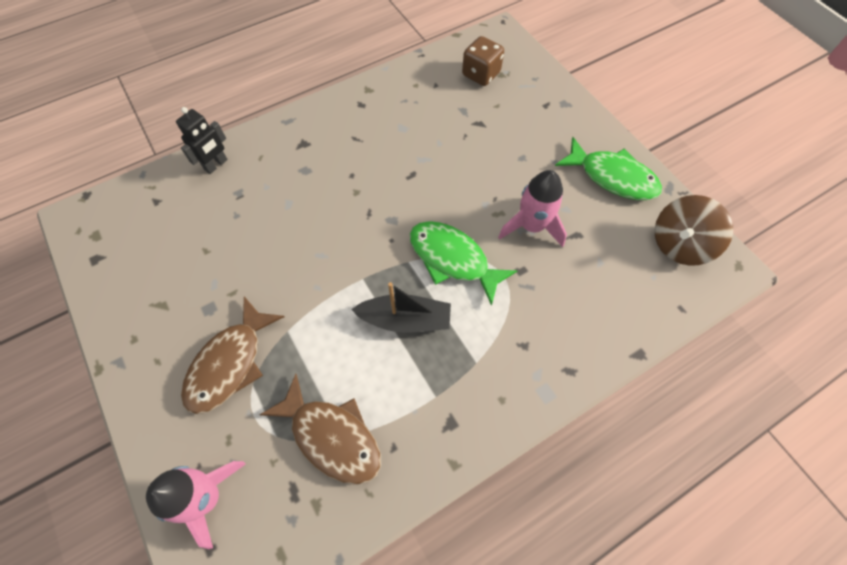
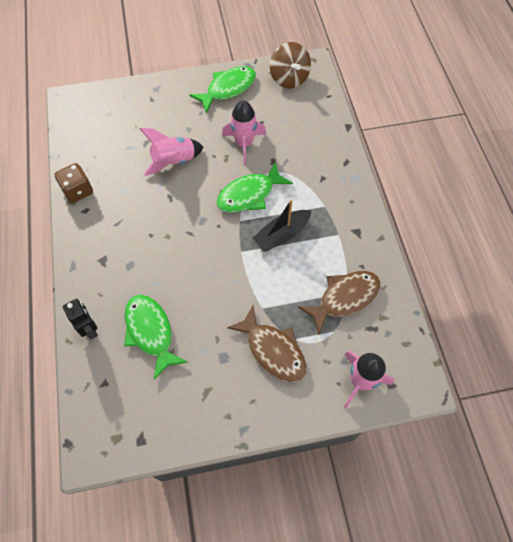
camera: 70 degrees left, 0 degrees up
black boat [351,282,451,333] -> black boat turned 150 degrees counterclockwise [253,199,312,252]
brown dice [462,36,504,86] -> brown dice moved to [54,163,93,203]
none -> green fish [124,295,188,380]
none -> pink rocket [140,128,204,176]

